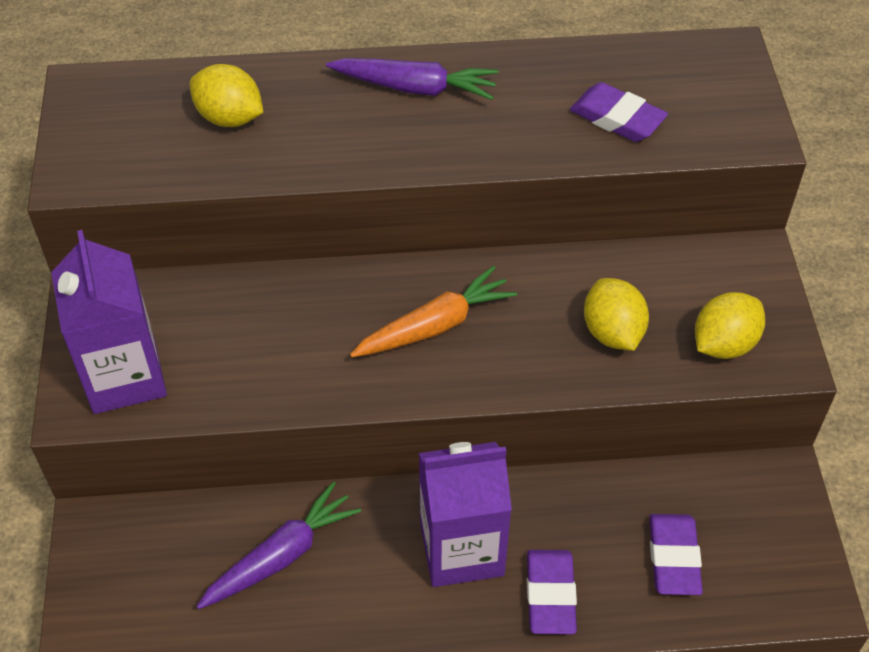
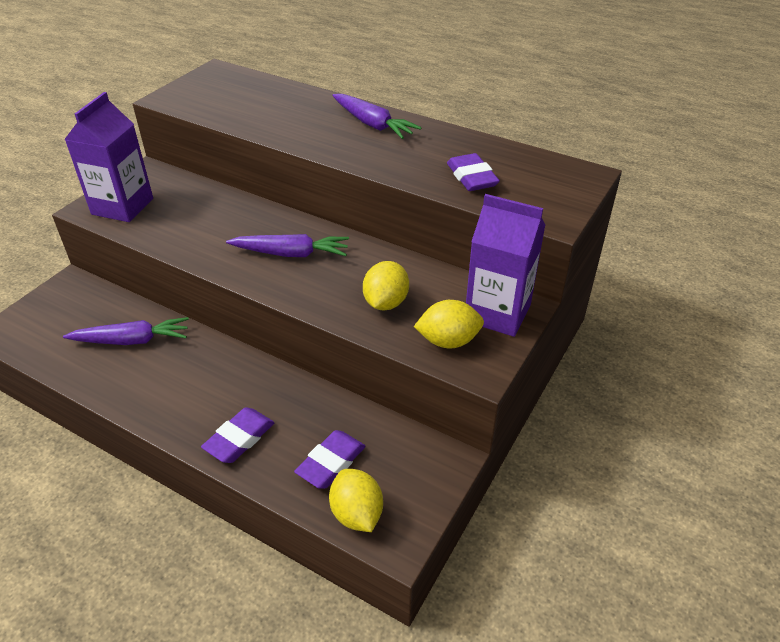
camera: 35 degrees right, 10 degrees down
yellow lemon [190,64,263,127] -> yellow lemon moved to [329,469,383,532]
orange carrot [350,266,517,357] -> purple carrot [226,234,349,257]
purple carton [419,442,512,587] -> purple carton moved to [466,194,545,337]

